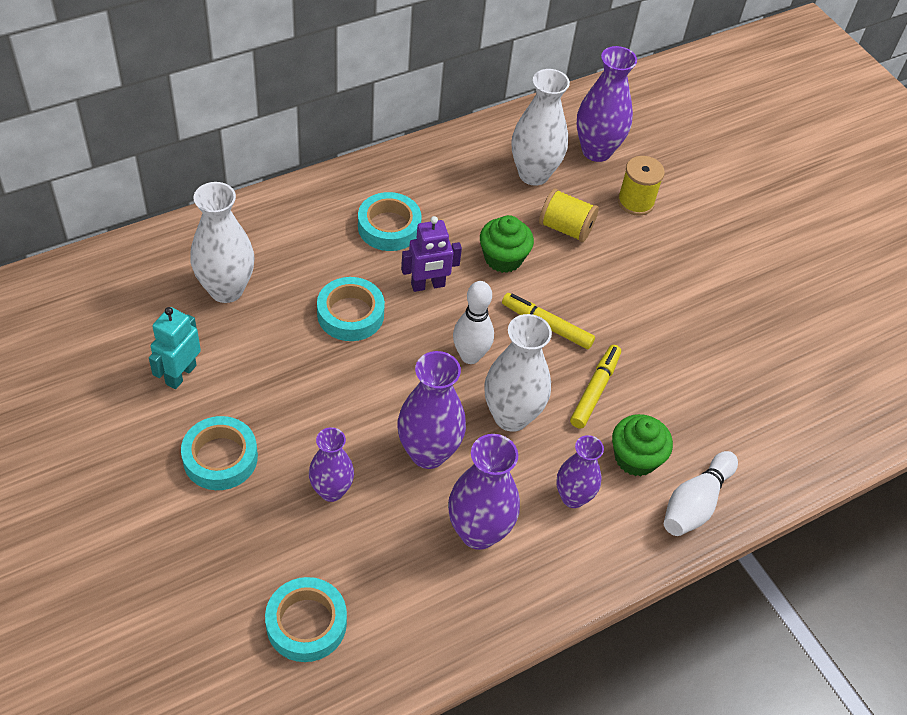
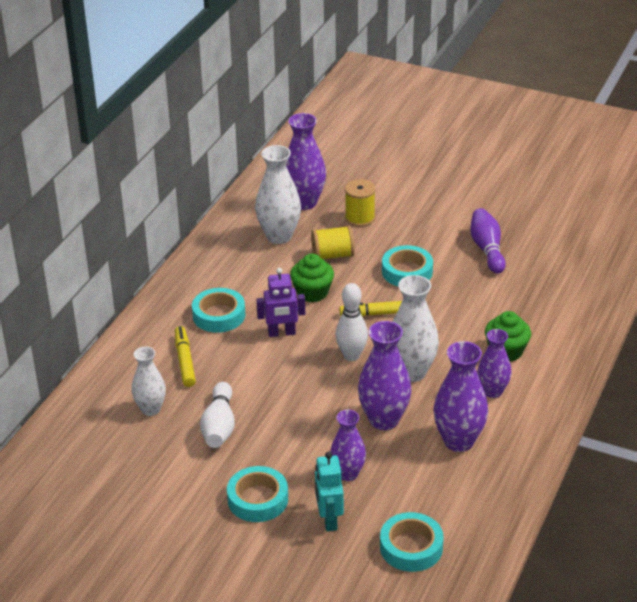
camera: 30 degrees left, 15 degrees down
turquoise robot [149,307,201,389] -> turquoise robot moved to [315,452,344,532]
white vase [190,182,254,303] -> white vase [132,347,166,416], size x0.65
turquoise tape [317,277,385,341] -> turquoise tape moved to [382,245,433,286]
purple robot [401,216,462,292] -> purple robot turned 45 degrees clockwise [256,268,305,337]
yellow marker [570,345,621,428] -> yellow marker moved to [175,326,196,387]
white bowling pin [664,451,738,536] -> white bowling pin moved to [200,382,235,448]
none -> purple bowling pin [470,208,506,274]

